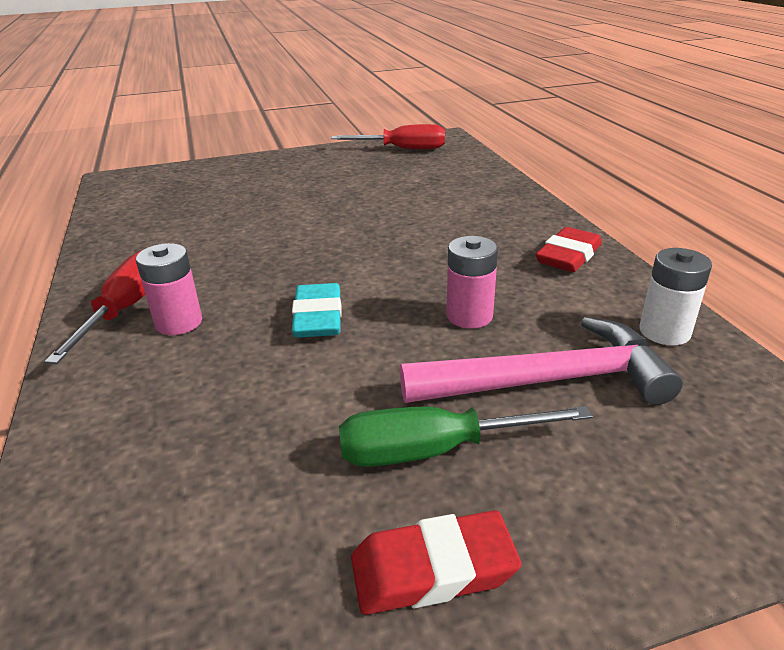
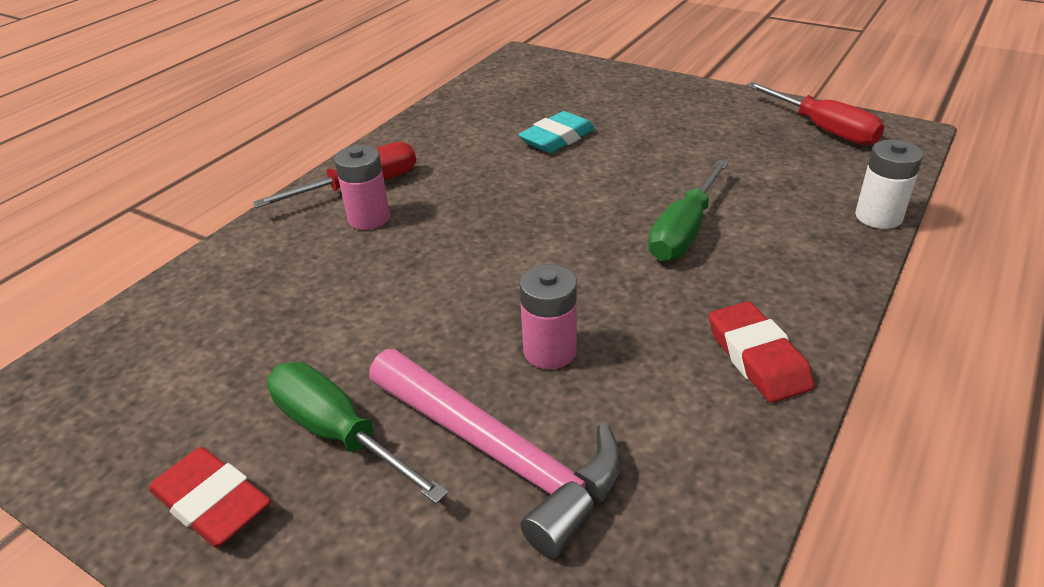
camera: 50 degrees right, 5 degrees up
turquoise eraser [292,283,342,338] -> turquoise eraser moved to [518,111,595,153]
red eraser [536,227,602,272] -> red eraser turned 75 degrees clockwise [709,301,815,403]
white battery [640,248,712,345] -> white battery moved to [855,140,923,229]
none -> green screwdriver [648,160,729,261]

